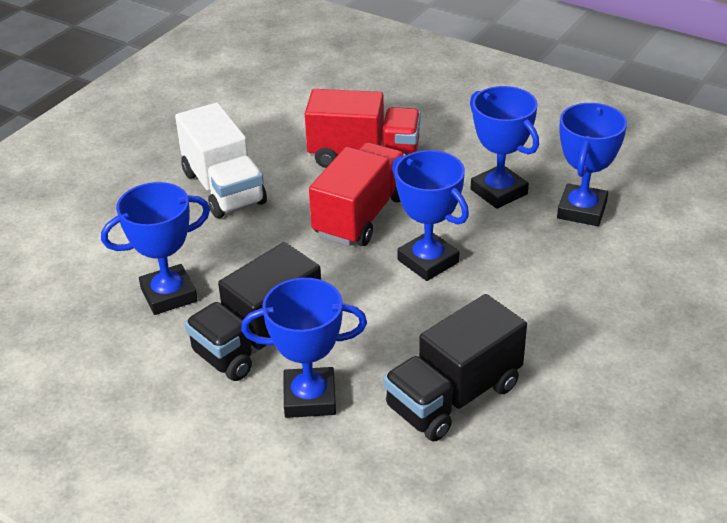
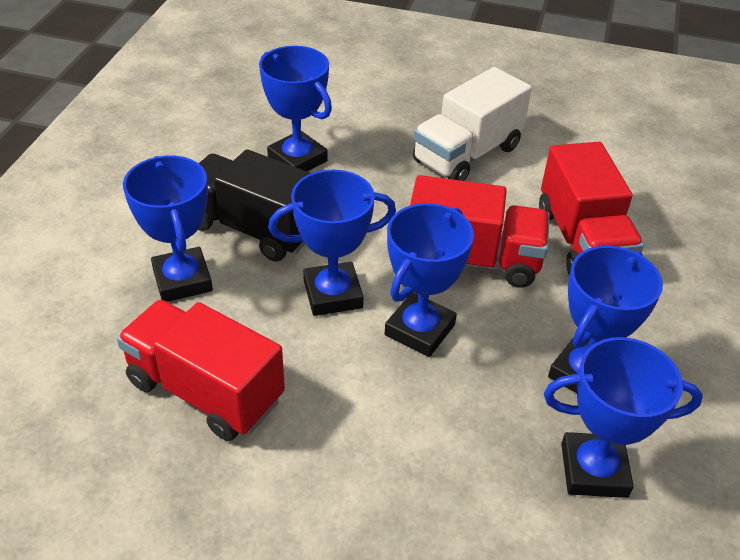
camera: 70 degrees right, 5 degrees up
black truck [383,294,527,441] -> red truck [117,300,285,441]
none -> blue trophy [268,169,396,316]

